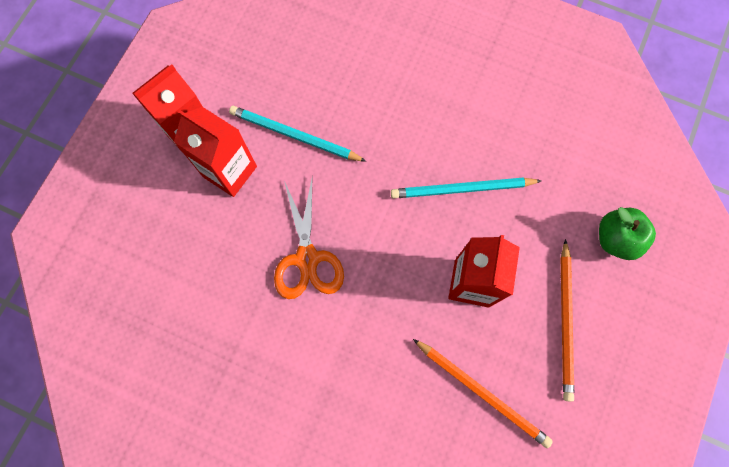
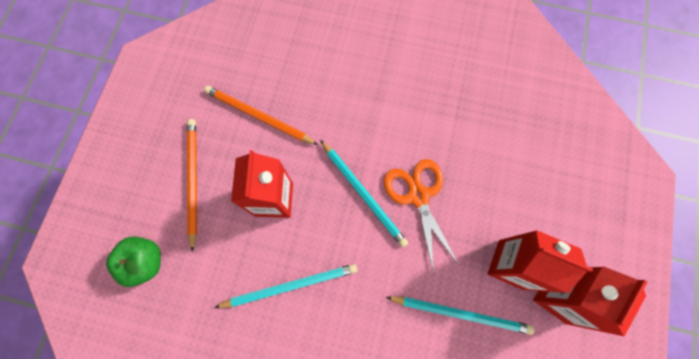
camera: 170 degrees right, 0 degrees up
none -> turquoise pencil [320,140,408,248]

